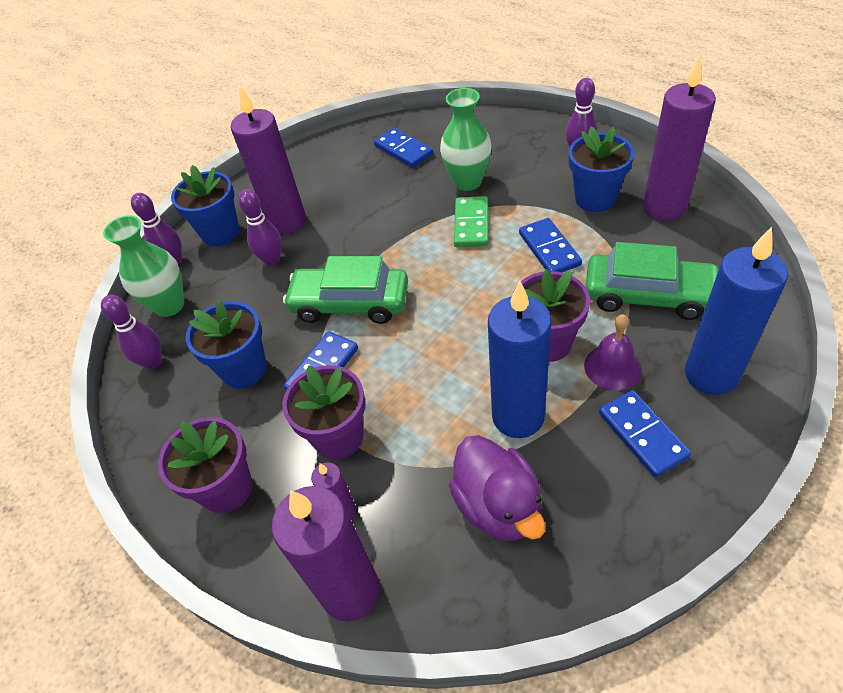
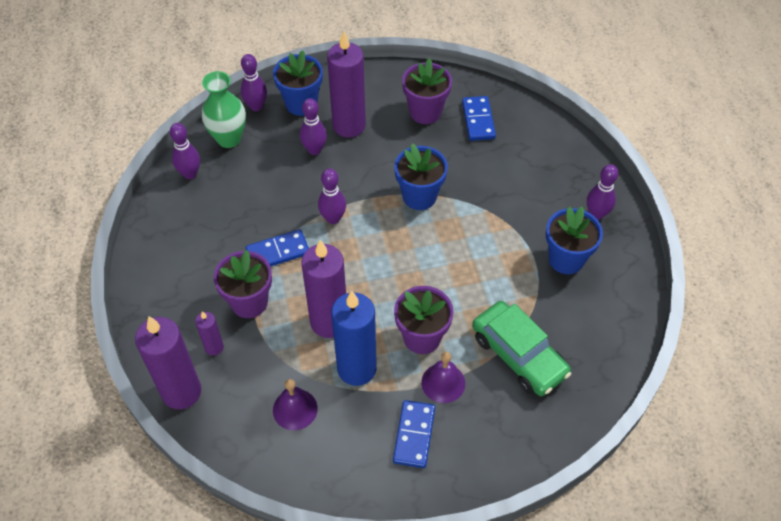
camera: 30 degrees right, 5 degrees up
purple flower pot [158,417,253,513] -> purple flower pot moved to [402,58,452,124]
blue flower pot [186,300,267,388] -> blue flower pot moved to [394,144,448,210]
green car [283,256,408,324] -> purple bowling pin [318,169,346,224]
green vase [440,88,492,191] -> none
purple duck [449,435,545,541] -> purple bell [273,379,318,430]
green domino [454,196,488,247] -> none
blue domino [519,218,582,272] -> none
purple candle [643,55,716,221] -> purple candle moved to [302,240,346,338]
blue candle [685,227,788,395] -> none

